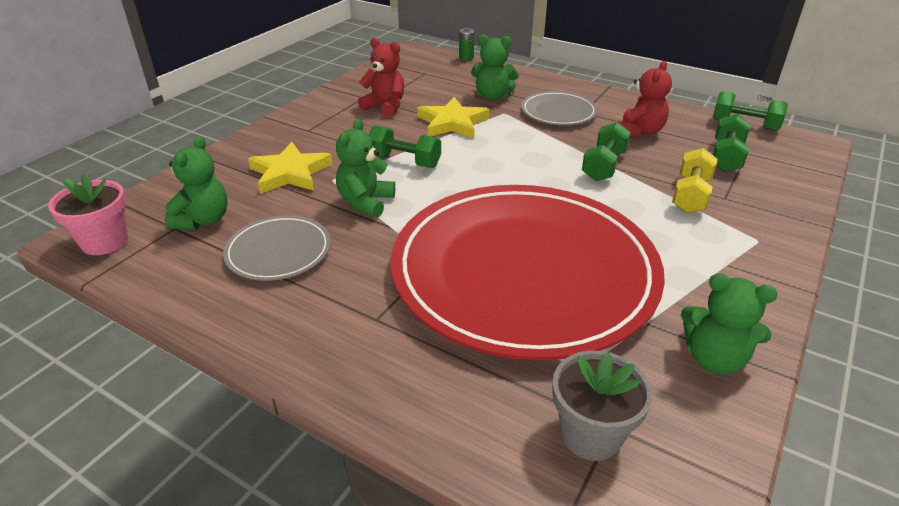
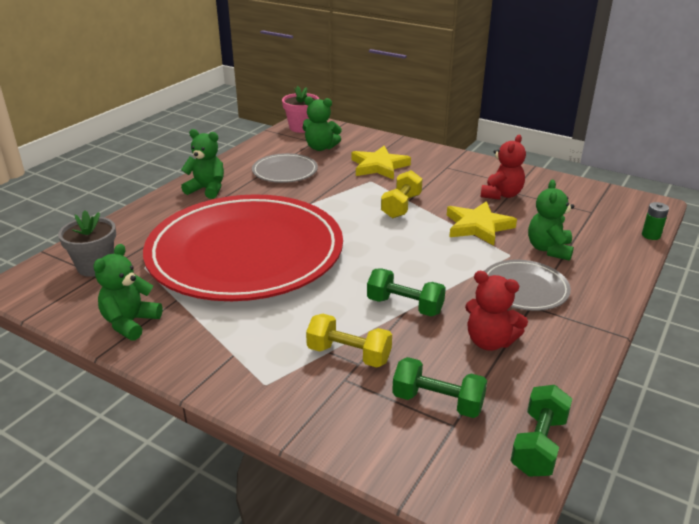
camera: 90 degrees right, 5 degrees down
green teddy bear [336,119,395,218] -> green teddy bear moved to [181,129,224,199]
green dumbbell [369,125,441,168] -> yellow dumbbell [381,170,423,218]

